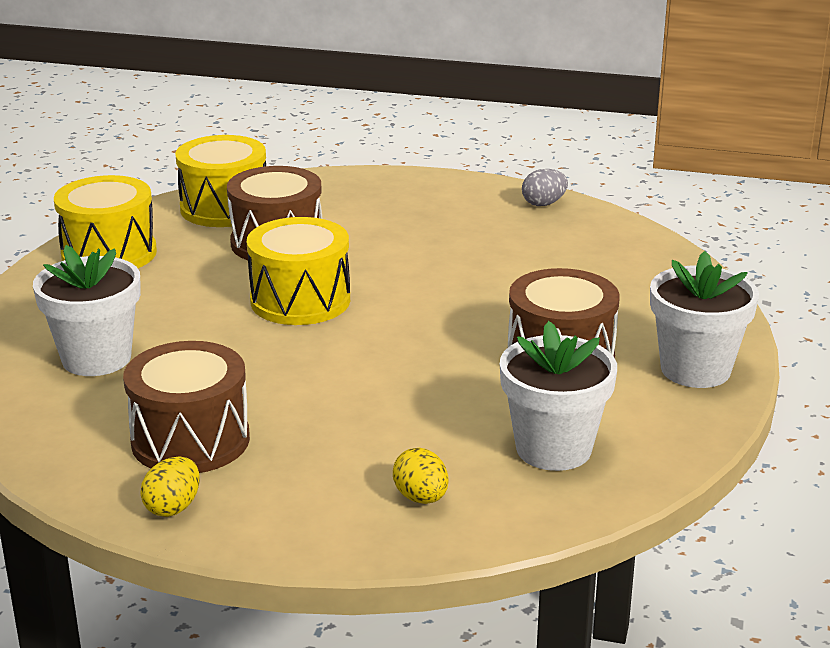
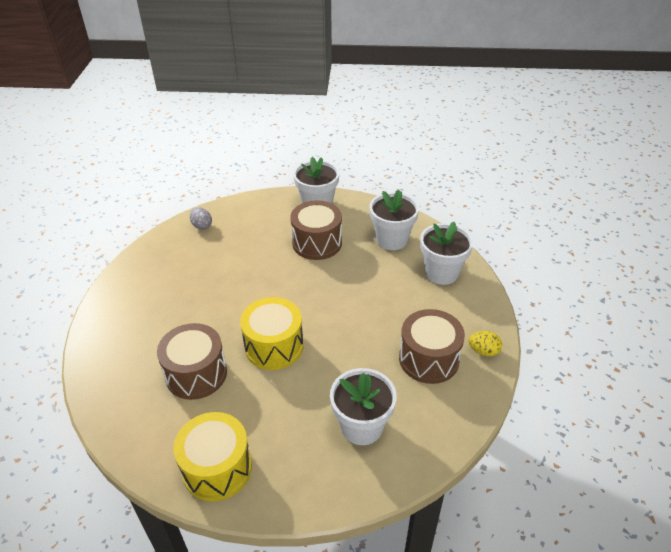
camera: 100 degrees left, 15 degrees up
yellow drum [175,135,266,227] -> none
yellow egg [393,448,449,504] -> white flower pot [420,222,473,285]
grey egg [522,169,568,206] -> grey egg moved to [190,207,212,230]

